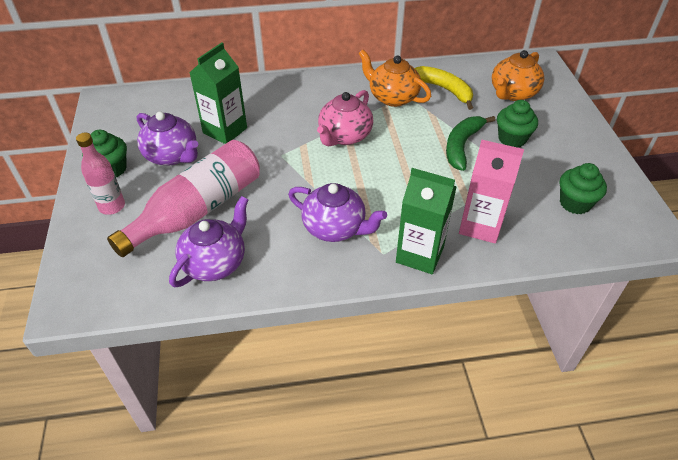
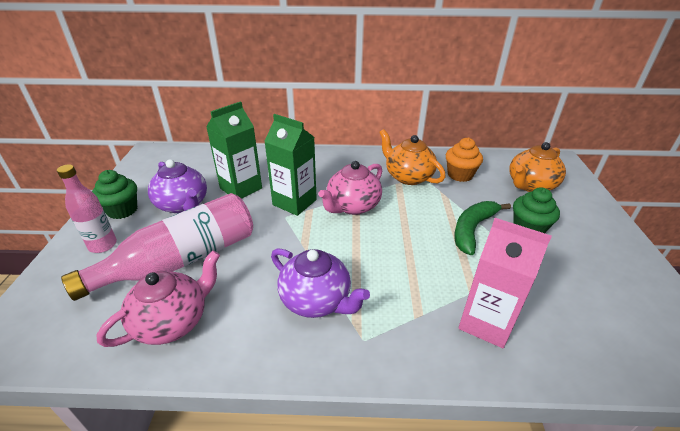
camera: 10 degrees right, 10 degrees down
purple teapot [169,196,248,287] -> pink teapot [97,251,220,347]
green carton [396,168,457,274] -> green carton moved to [264,114,317,216]
yellow banana [415,66,473,110] -> orange cupcake [446,137,483,182]
green cupcake [560,163,607,214] -> none

